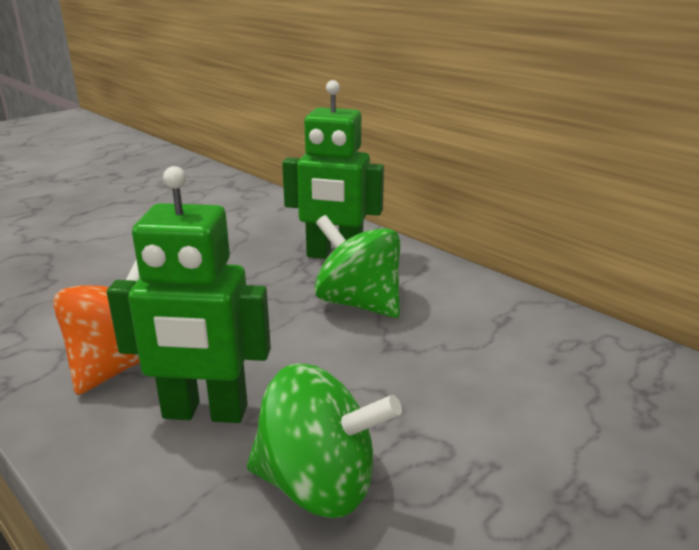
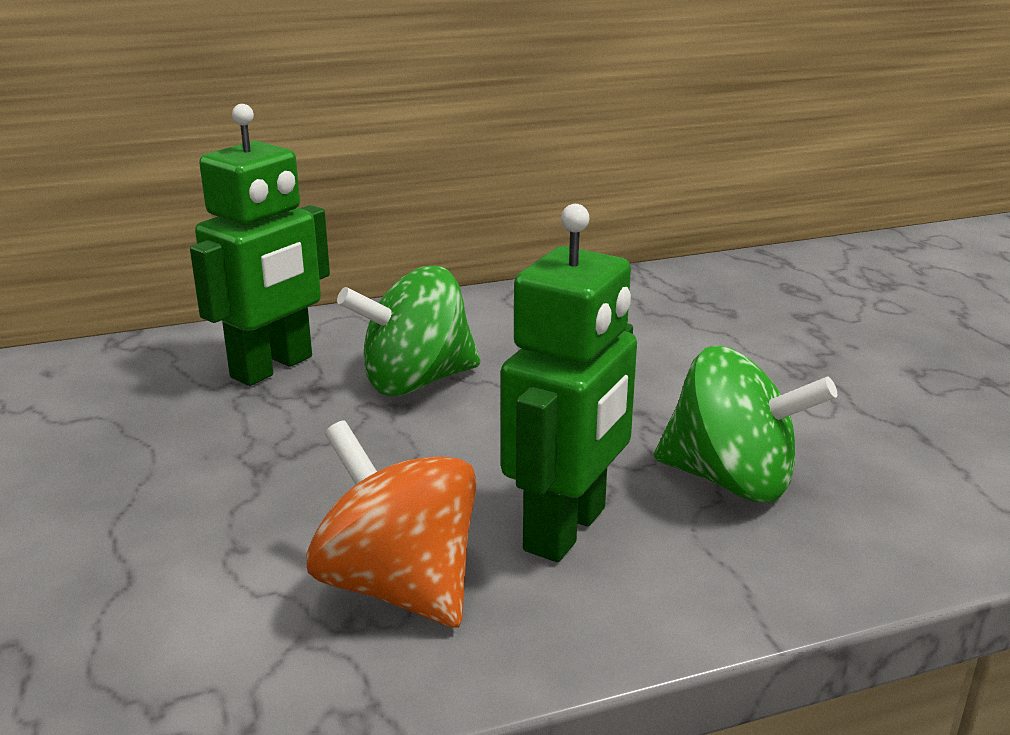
camera: 65 degrees left, 0 degrees up
green spinning top [247,363,402,518] -> green spinning top turned 75 degrees clockwise [654,346,837,502]

